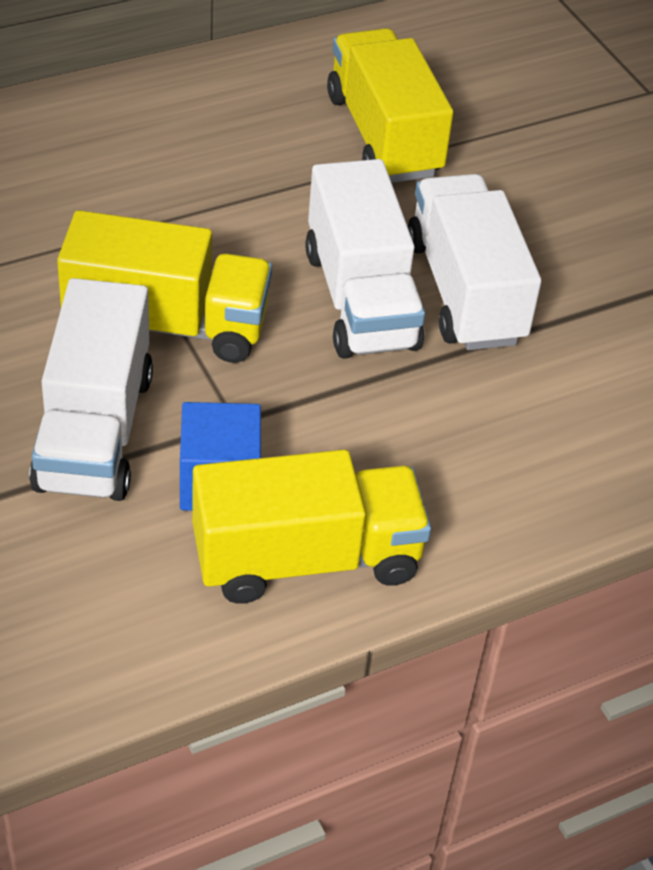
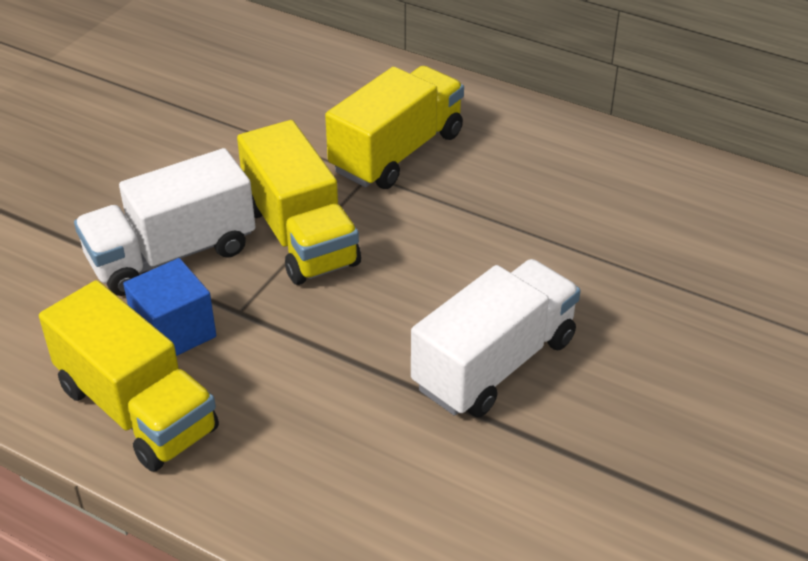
camera: 60 degrees right, 5 degrees down
white truck [305,159,425,359] -> none
yellow truck [327,28,453,183] -> yellow truck moved to [325,66,464,189]

